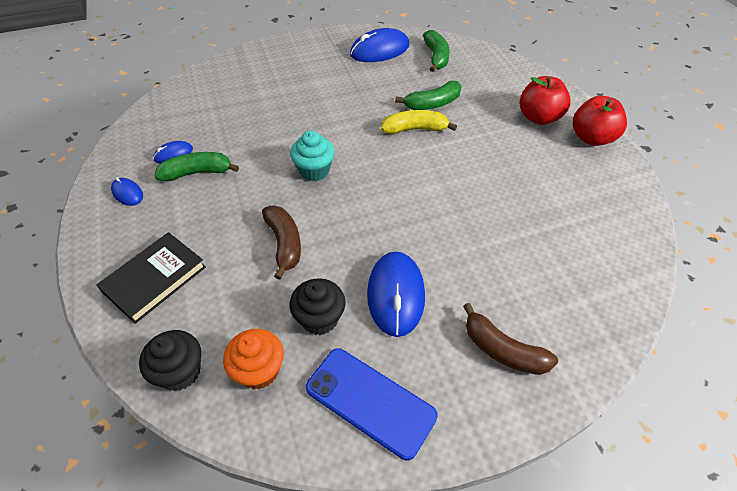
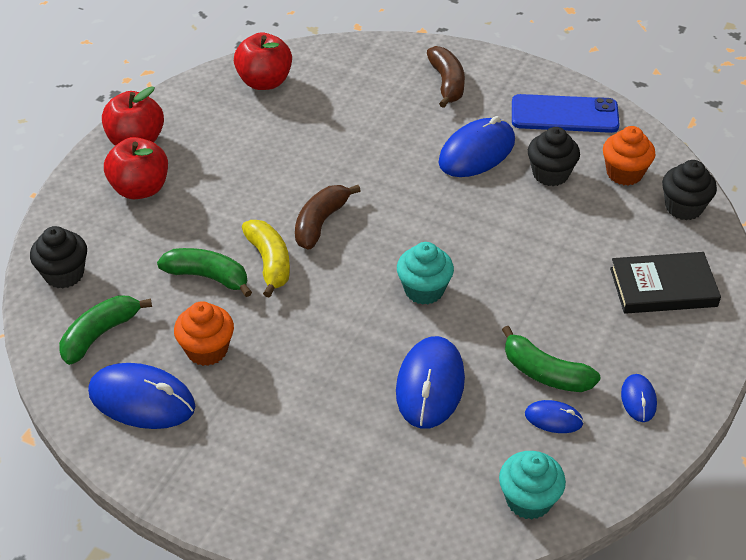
camera: 135 degrees left, 5 degrees down
brown banana [262,206,301,280] -> brown banana moved to [295,185,361,250]
blue phone [306,348,438,460] -> blue phone turned 75 degrees counterclockwise [512,94,620,133]
yellow banana [381,110,457,134] -> yellow banana turned 150 degrees counterclockwise [242,220,290,298]
none -> black cupcake [30,226,87,289]
none -> orange cupcake [174,301,234,366]
none -> red apple [234,32,292,90]
none -> blue mouse [396,336,465,429]
none -> turquoise cupcake [499,451,566,520]

